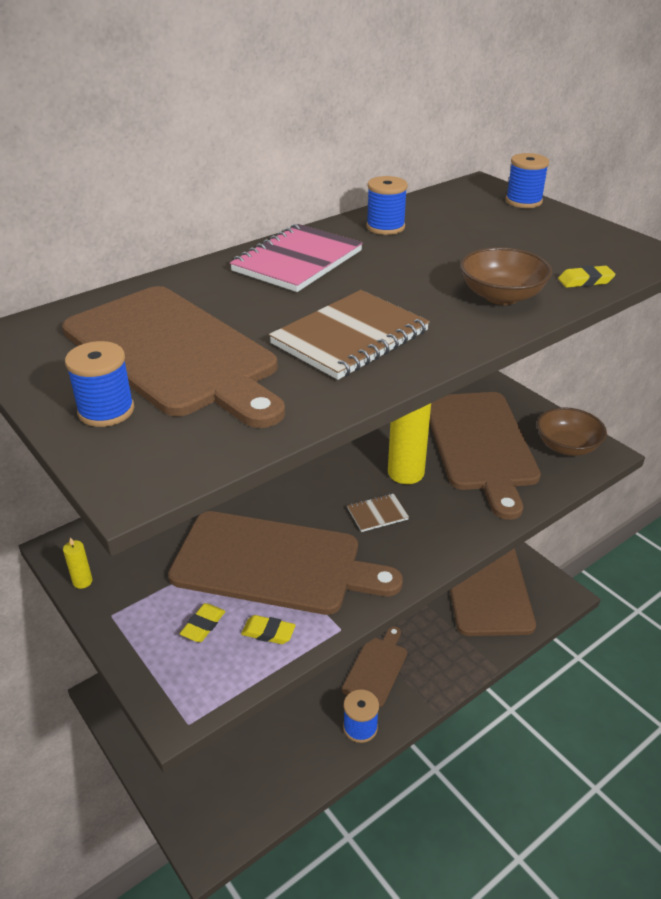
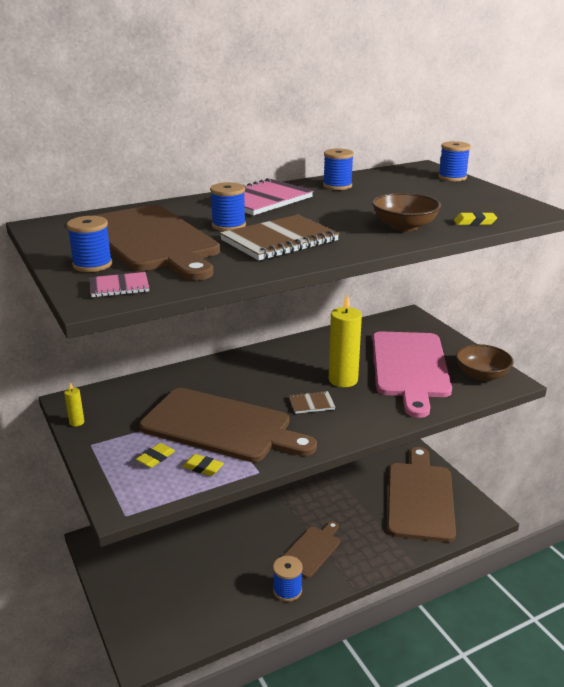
camera: 10 degrees right, 10 degrees down
brown cutting board [430,392,541,520] -> pink cutting board [373,331,452,418]
none -> pink notebook [90,272,149,297]
none -> blue spool [210,182,246,231]

